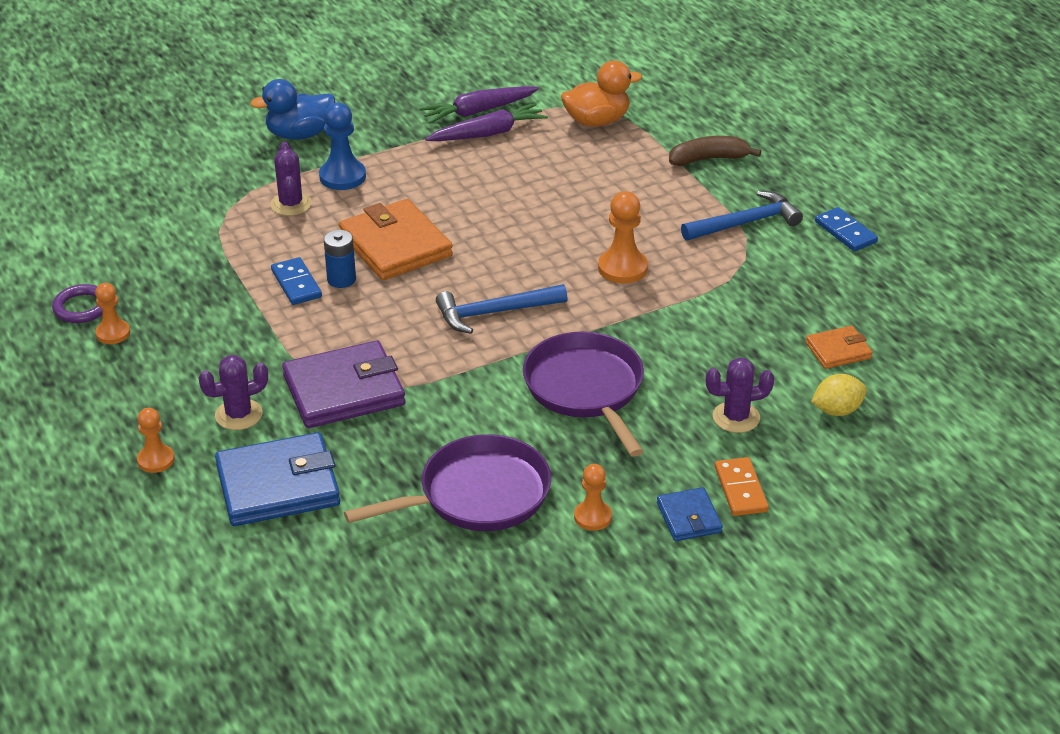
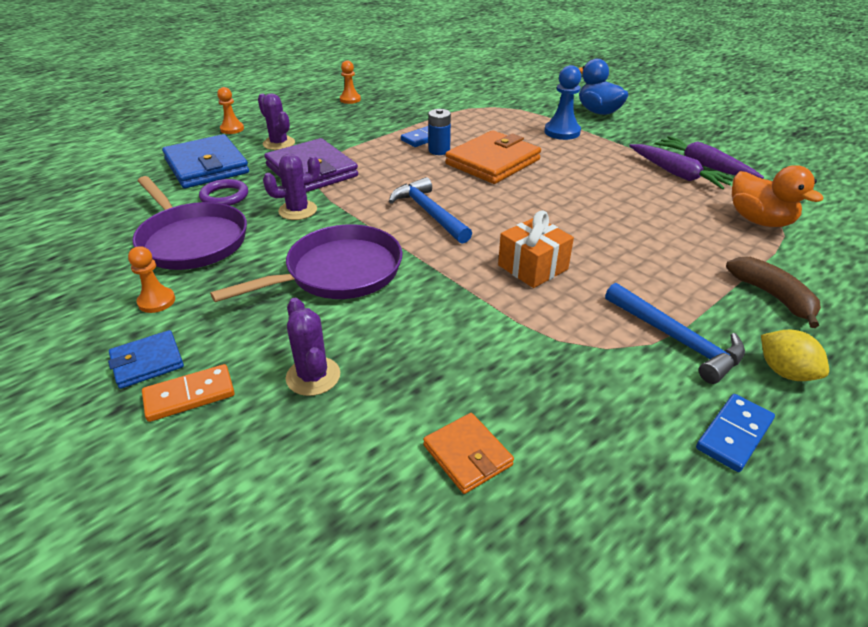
camera: 75 degrees right, 0 degrees up
purple ring [52,284,103,323] -> purple ring moved to [199,179,248,206]
purple cactus [270,142,312,216] -> purple cactus moved to [263,154,320,220]
orange pawn [598,191,648,283] -> orange gift [498,211,574,288]
yellow lemon [811,374,867,416] -> yellow lemon moved to [761,330,829,381]

